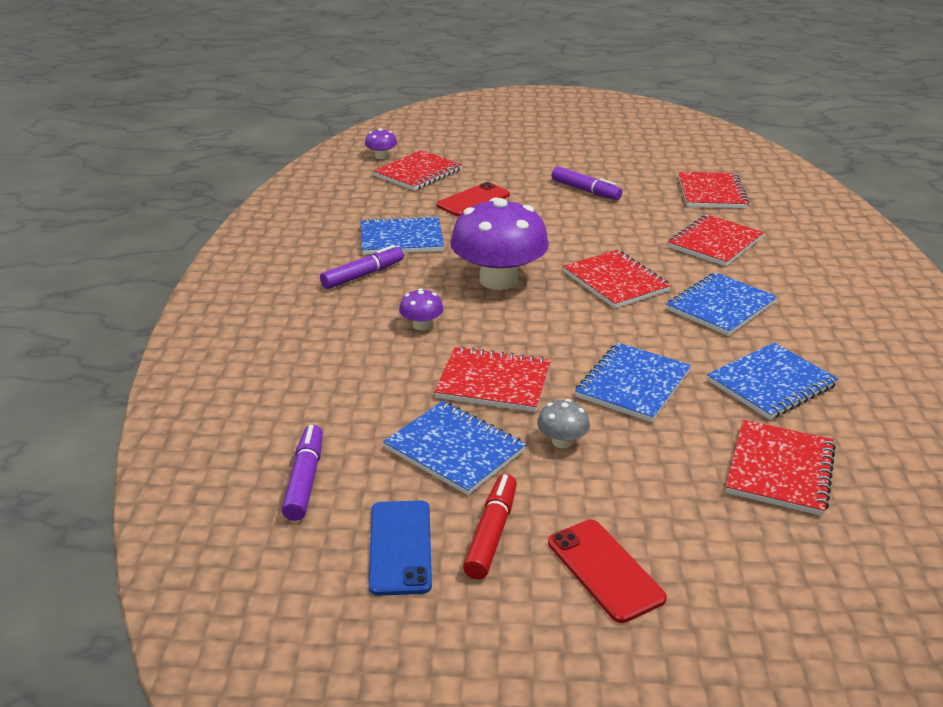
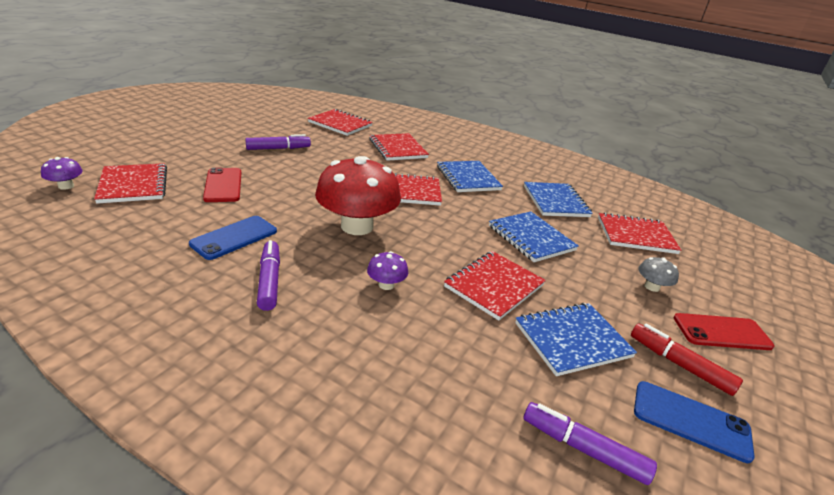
camera: 65 degrees left, 0 degrees up
blue notebook [361,215,444,255] -> blue phone [189,216,277,260]
purple mushroom [450,197,549,290] -> red mushroom [315,156,401,235]
grey mushroom [537,399,590,448] -> grey mushroom moved to [638,257,679,292]
red notebook [726,420,836,516] -> red notebook turned 45 degrees counterclockwise [598,212,682,254]

